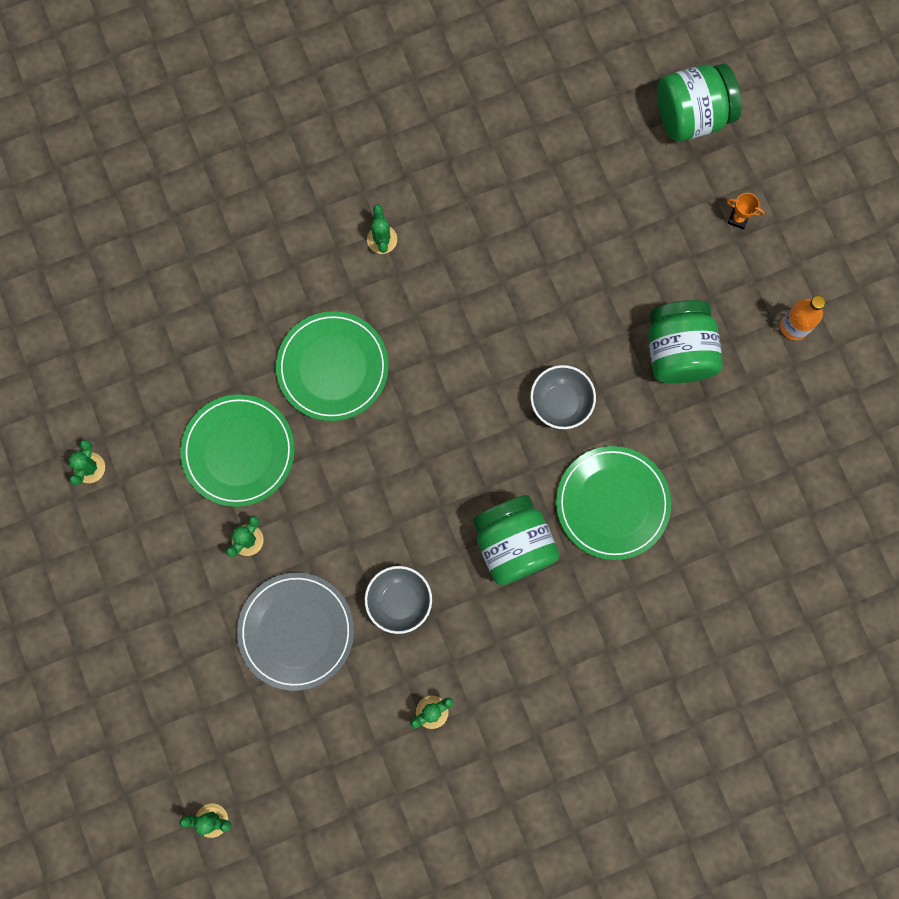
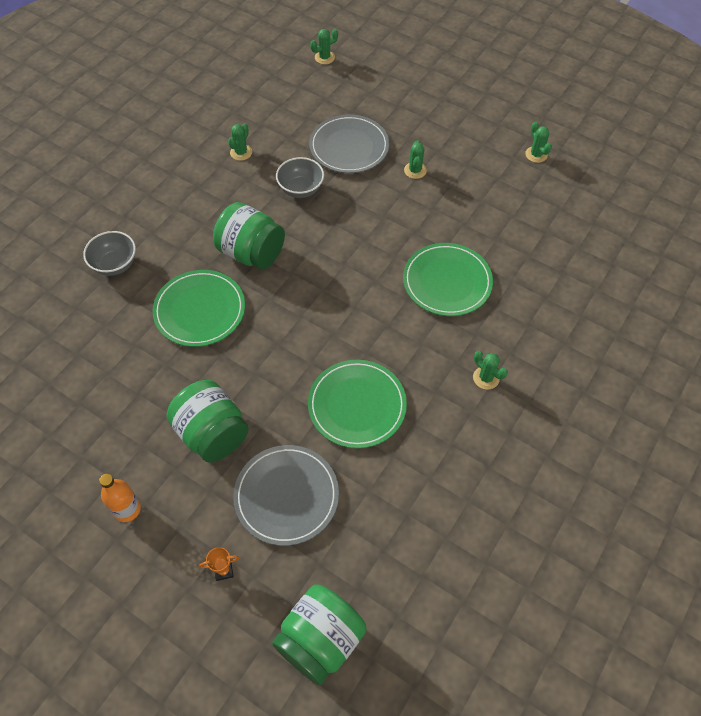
camera: 145 degrees right, 20 degrees down
green plate [180,394,295,507] -> green plate moved to [308,360,407,448]
grey bowl [530,365,596,429] -> grey bowl moved to [83,231,136,276]
none -> grey plate [233,445,339,546]

